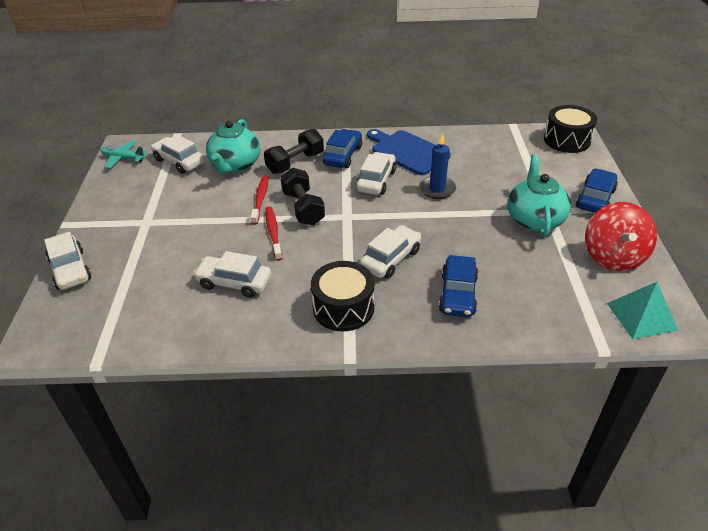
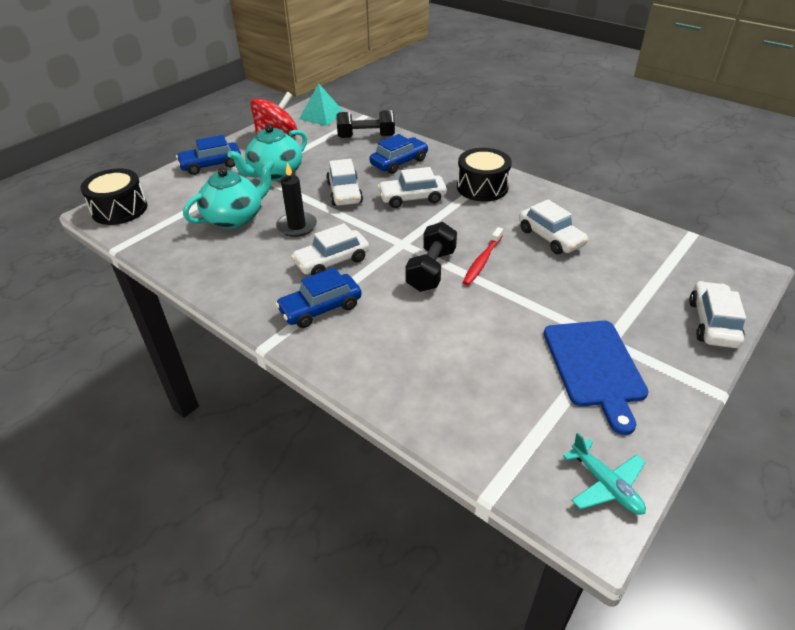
camera: 140 degrees left, 0 degrees up
white car [151,135,204,174] -> white car moved to [326,159,363,206]
turquoise teapot [206,119,260,174] -> turquoise teapot moved to [183,160,274,229]
red toothbrush [250,175,268,225] -> none
black dumbbell [264,129,324,174] -> black dumbbell moved to [336,110,395,138]
blue cutting board [367,129,451,175] -> blue cutting board moved to [544,321,649,435]
blue candle [419,133,456,199] -> black candle [276,162,317,237]

